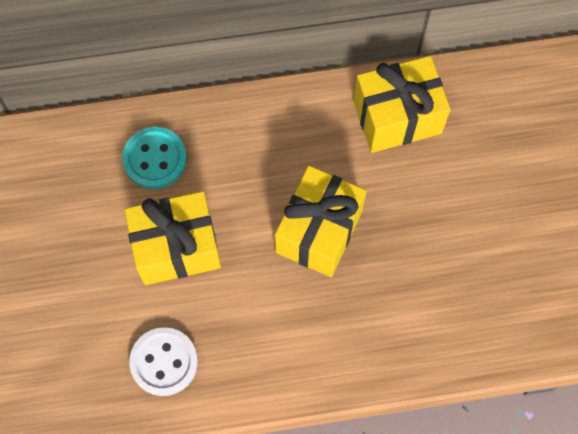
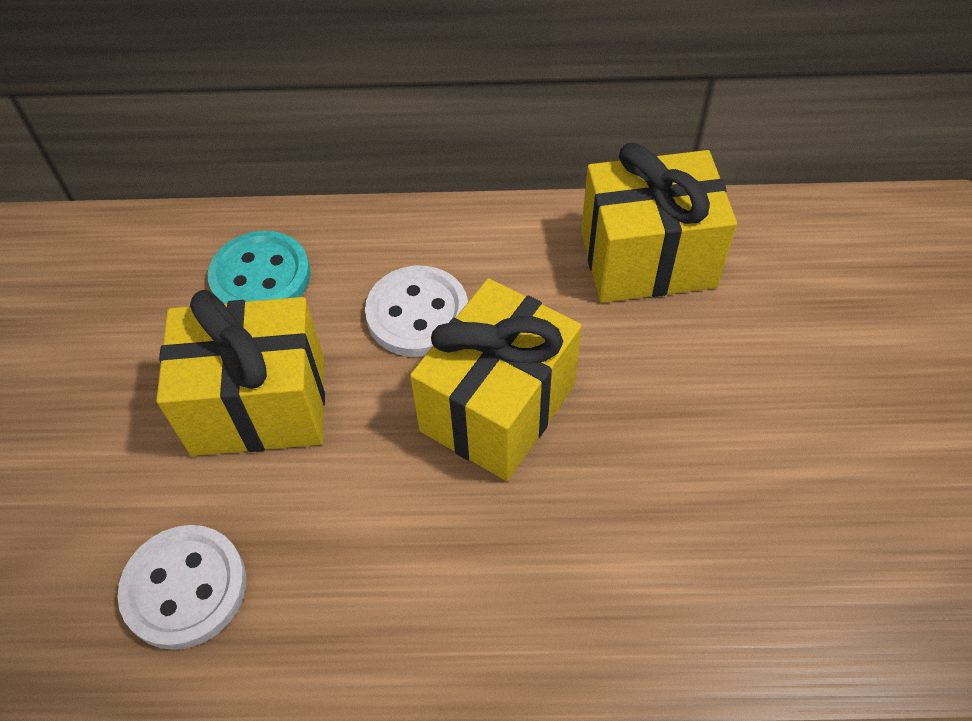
camera: 10 degrees right, 15 degrees down
none -> white button [365,266,468,357]

